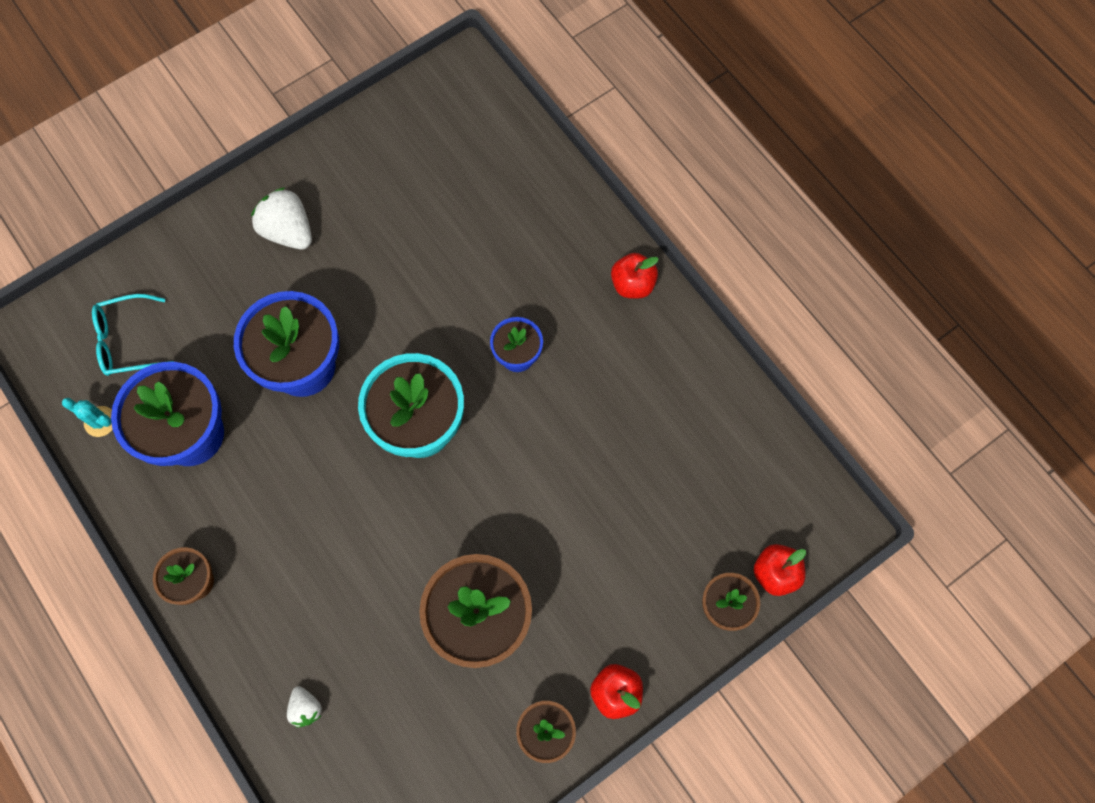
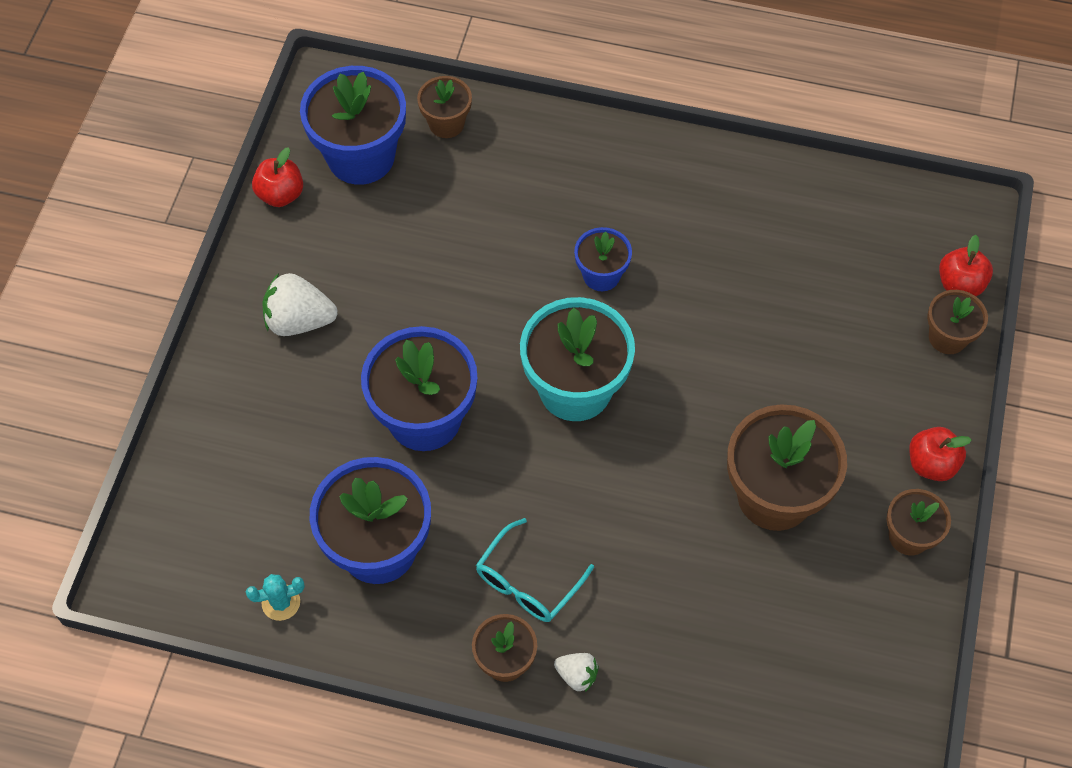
camera: 40 degrees left, 10 degrees down
turquoise glasses [92,294,174,376] -> turquoise glasses moved to [476,518,594,622]
white strawberry [287,686,322,728] -> white strawberry moved to [554,653,599,692]
red apple [611,253,659,299] -> red apple moved to [252,147,303,207]
none -> blue flower pot [300,66,406,185]
none -> brown flower pot [417,76,472,138]

